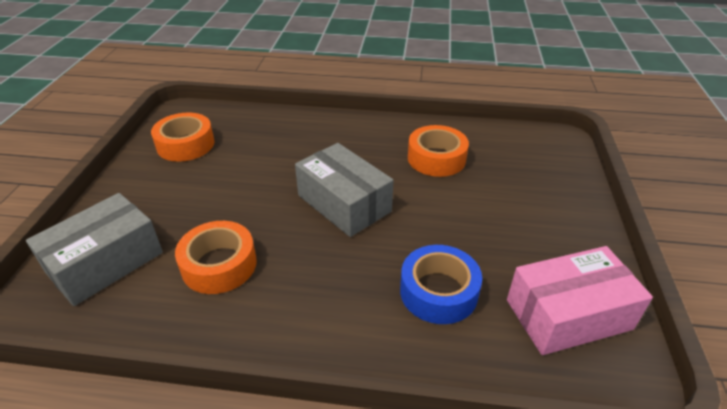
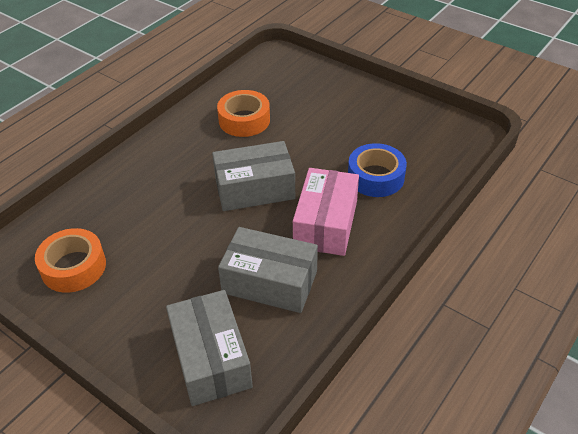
camera: 60 degrees left, 5 degrees up
orange tape [175,221,257,294] -> grey box [218,227,318,313]
pink box [507,246,653,355] -> pink box moved to [293,168,359,256]

